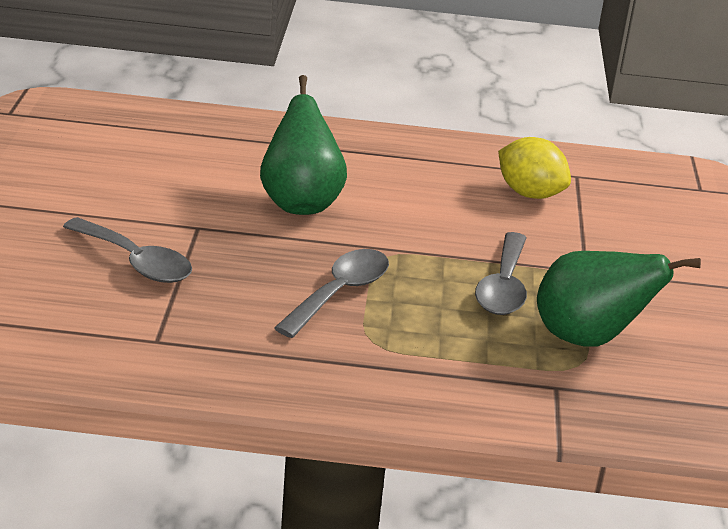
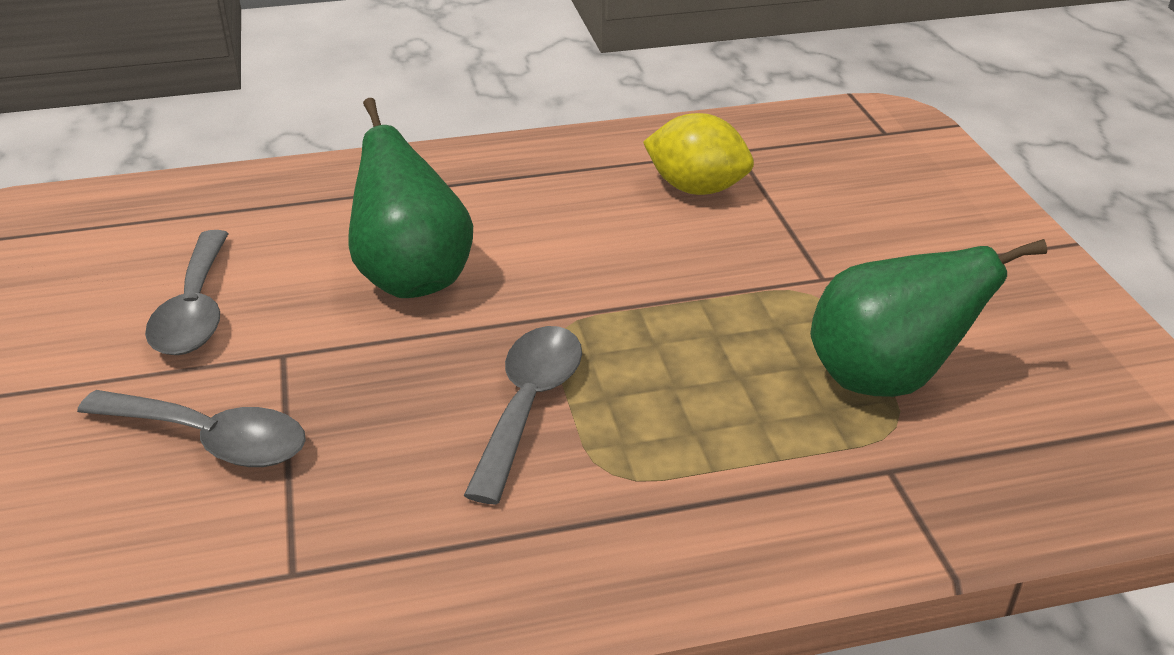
camera: 15 degrees left, 5 degrees up
grey spoon [475,232,527,315] -> grey spoon moved to [145,230,229,355]

